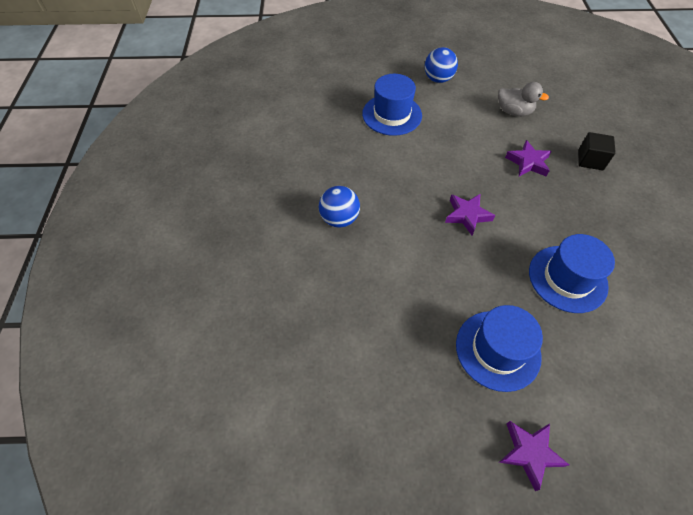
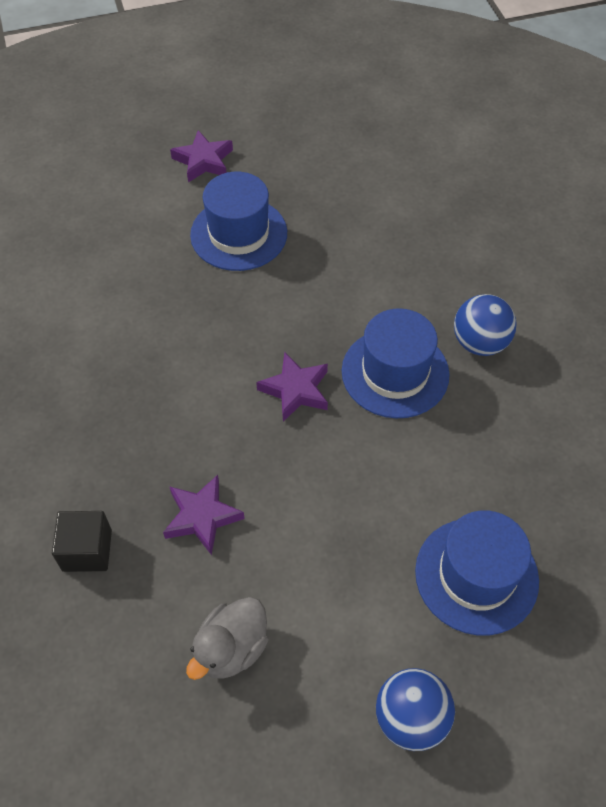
camera: 165 degrees right, 0 degrees up
grey duck [498,82,549,116] -> grey duck turned 60 degrees counterclockwise [186,597,269,680]
blue hat [529,234,615,313] -> blue hat moved to [342,308,450,418]

